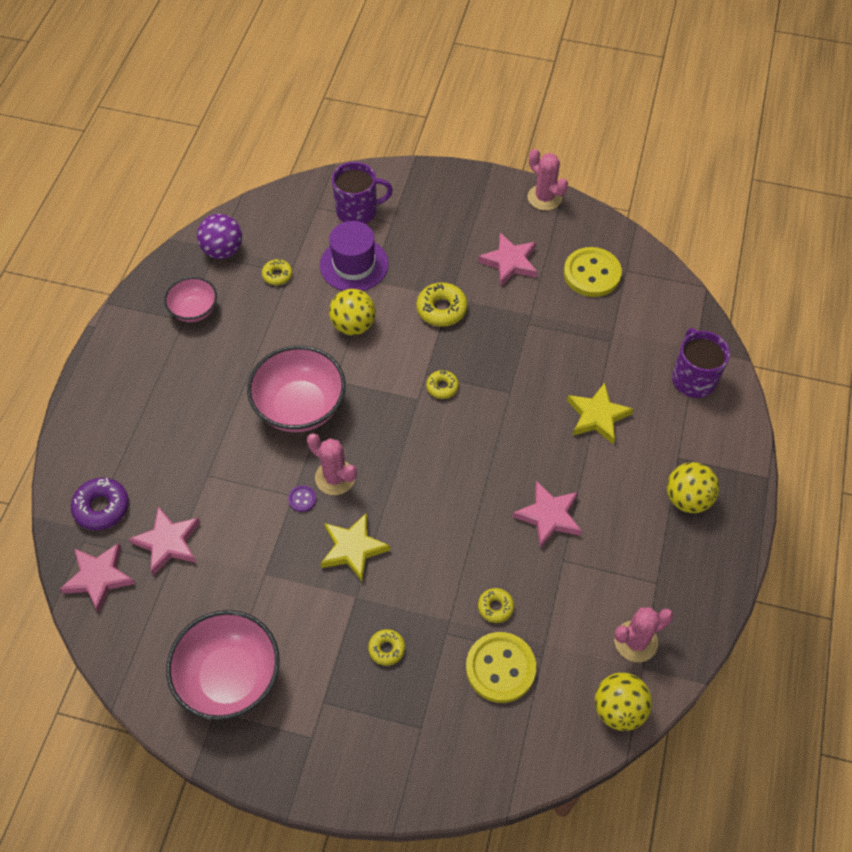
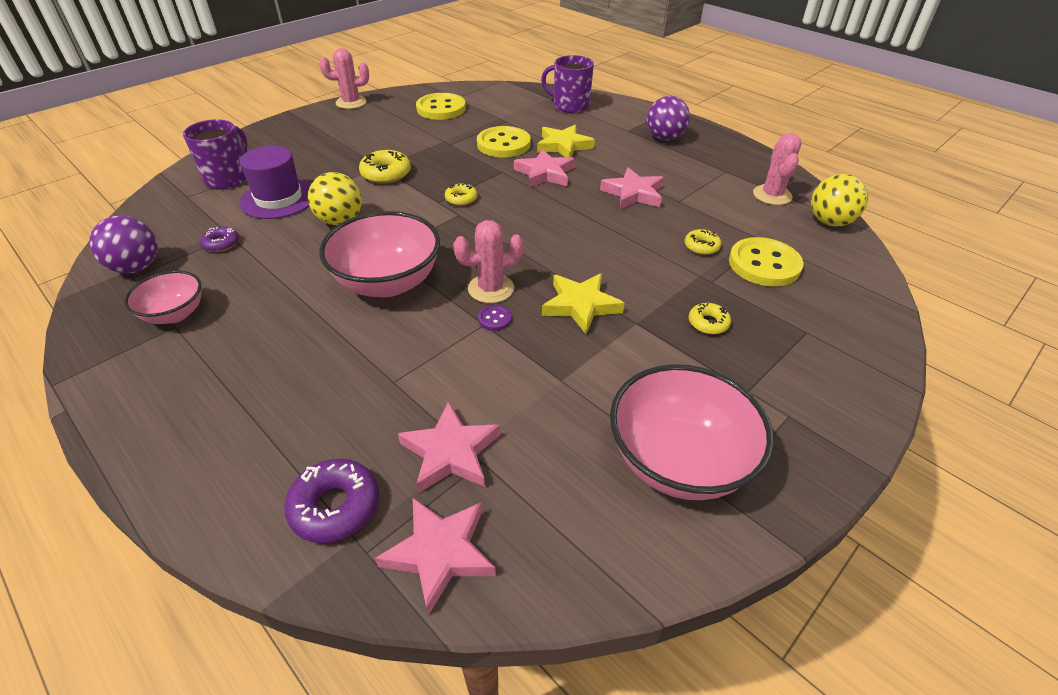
camera: 60 degrees left, 15 degrees down
yellow donut [262,259,292,285] -> purple donut [200,226,239,252]
pink star [478,233,537,286] -> pink star moved to [514,149,575,188]
yellow ball [667,462,719,513] -> purple ball [647,96,690,141]
none -> yellow button [477,126,531,157]

